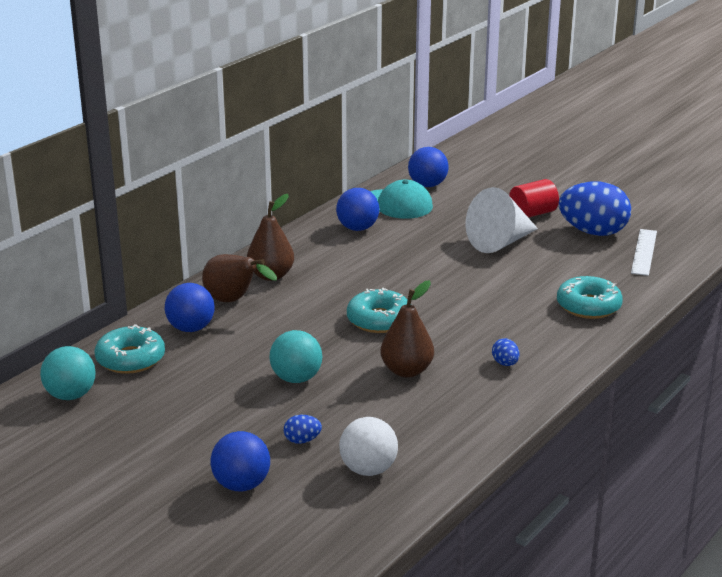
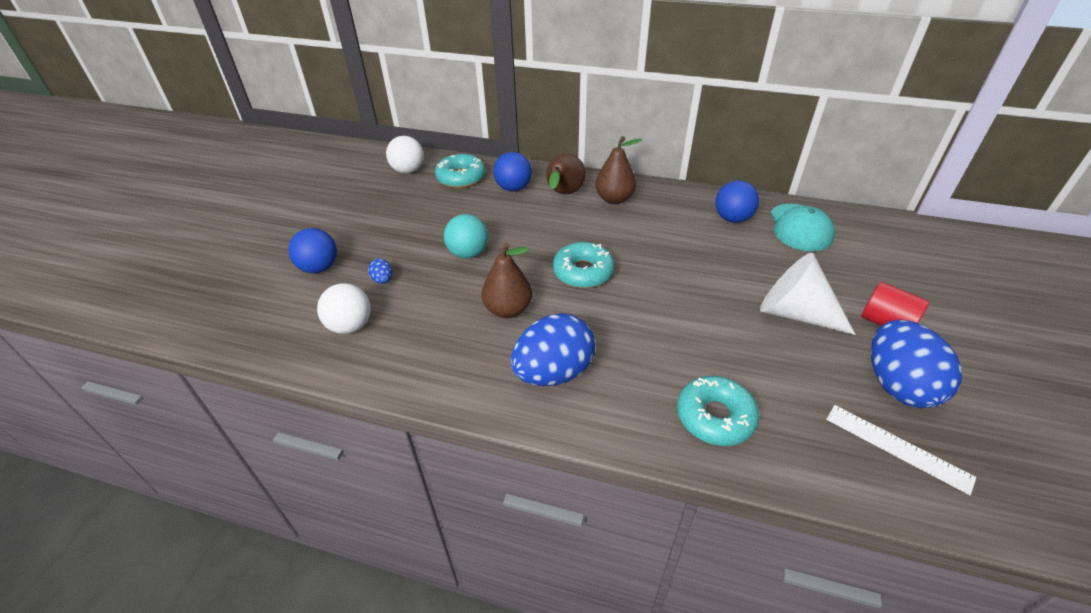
camera: 70 degrees right, 15 degrees up
turquoise ball [40,346,96,400] -> white ball [386,136,424,173]
blue ball [408,147,449,187] -> none
blue egg [492,338,519,366] -> blue egg [511,313,595,386], size x2.44
white ruler [631,229,657,276] -> white ruler turned 45 degrees clockwise [826,405,976,495]

